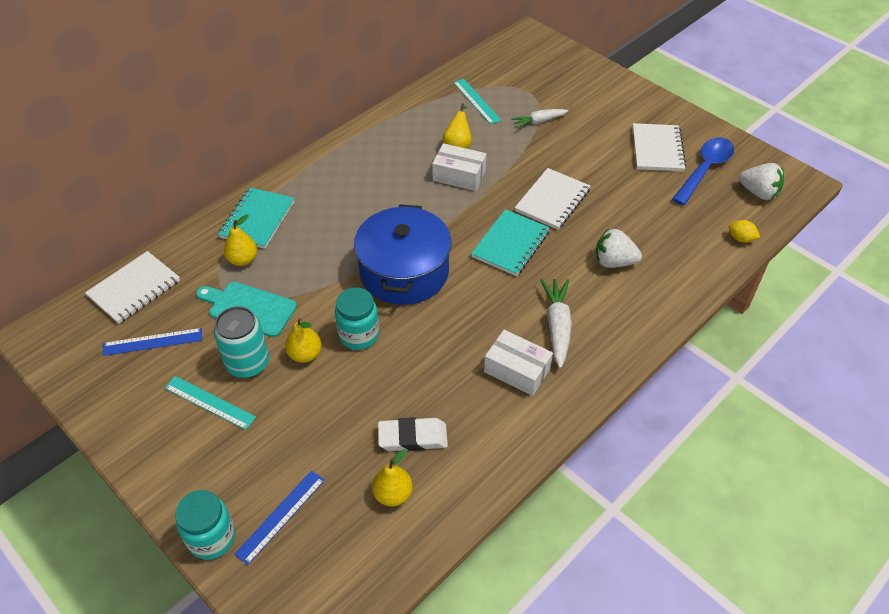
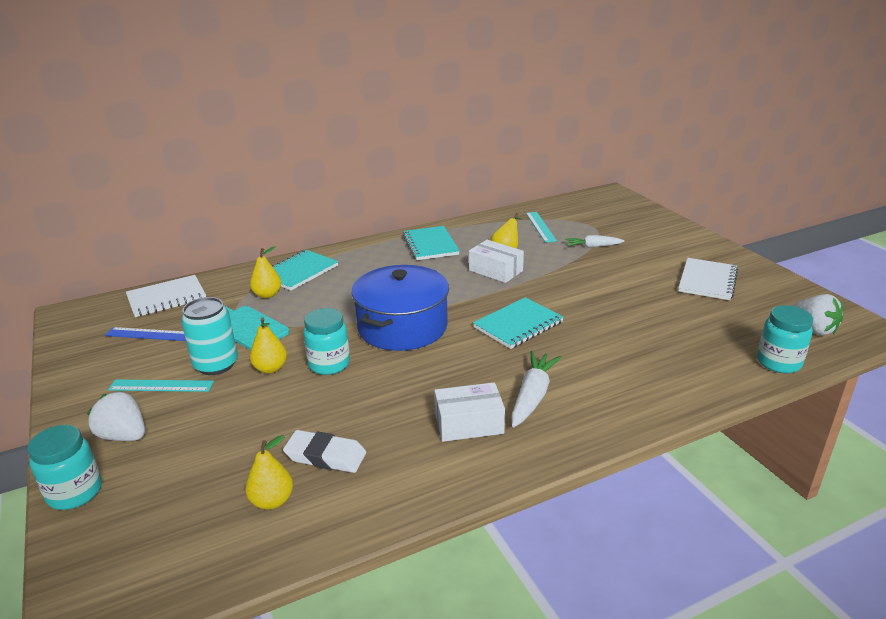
camera: 20 degrees right, 20 degrees down
turquoise ruler [165,376,256,430] -> turquoise ruler turned 45 degrees counterclockwise [108,379,214,392]
blue ruler [234,470,325,565] -> none
white box [484,330,553,396] -> white box turned 60 degrees counterclockwise [434,382,505,442]
white notebook [515,168,590,230] -> none
white strawberry [596,228,642,268] -> white strawberry moved to [87,391,145,441]
blue spoon [672,138,734,205] -> none
yellow lemon [729,220,760,243] -> turquoise jar [757,305,813,373]
none -> turquoise notebook [403,226,460,260]

